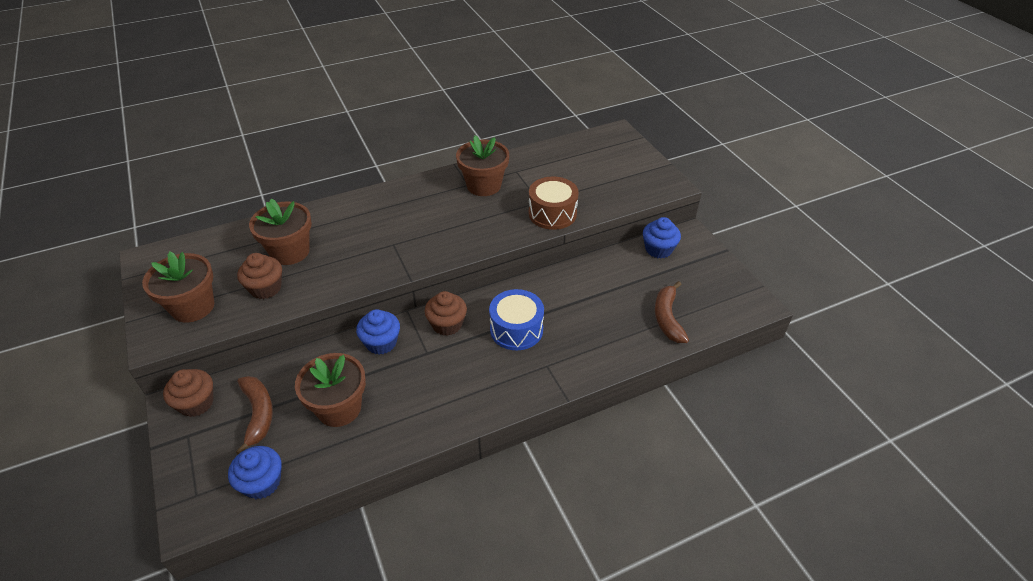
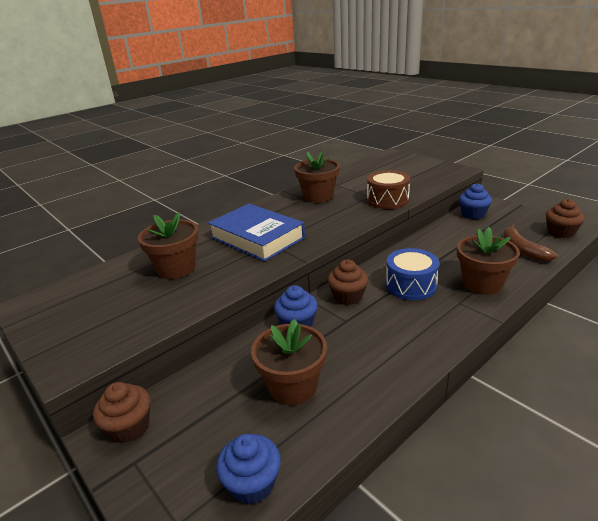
camera: 15 degrees left, 15 degrees down
brown flower pot [142,252,214,323] -> brown flower pot moved to [457,227,520,295]
brown banana [236,376,273,454] -> none
brown cupcake [237,253,282,299] -> brown cupcake moved to [546,199,585,238]
none -> blue book [208,204,305,262]

